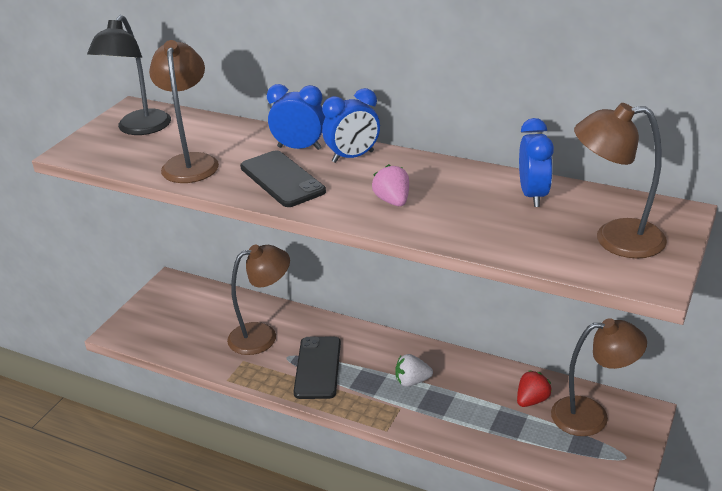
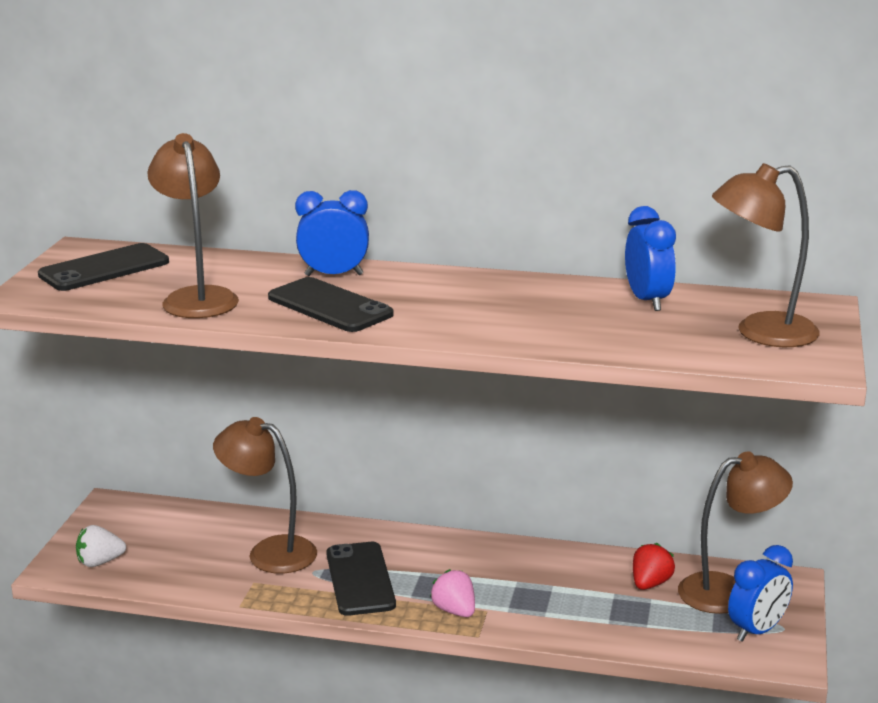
camera: 15 degrees left, 10 degrees down
black lamp [87,15,171,135] -> black phone [38,243,169,291]
brown lamp [227,244,290,355] -> brown lamp turned 120 degrees counterclockwise [213,417,317,573]
blue clock [322,88,380,163] -> blue clock moved to [728,545,793,642]
pink strawberry [372,164,409,206] -> pink strawberry moved to [430,569,475,617]
white strawberry [395,354,433,387] -> white strawberry moved to [76,525,126,567]

